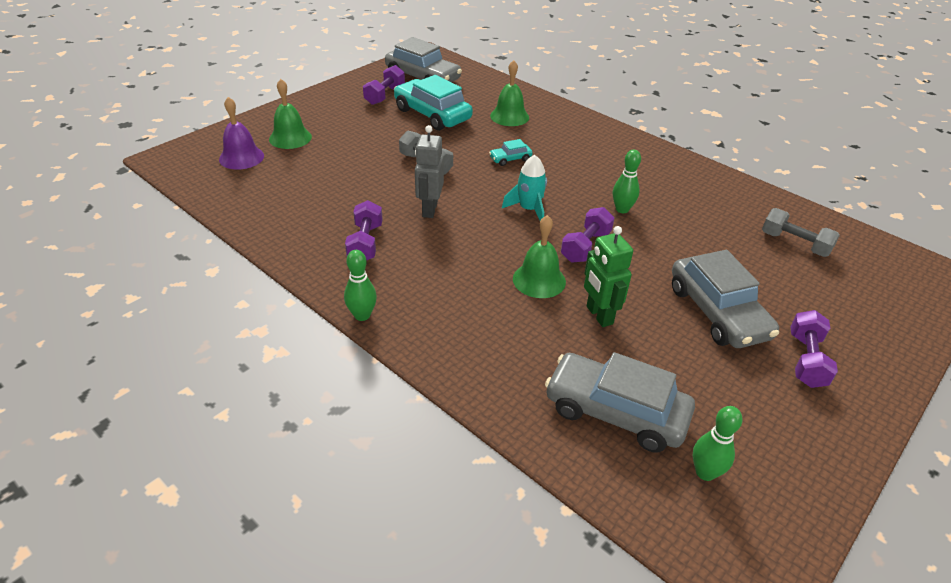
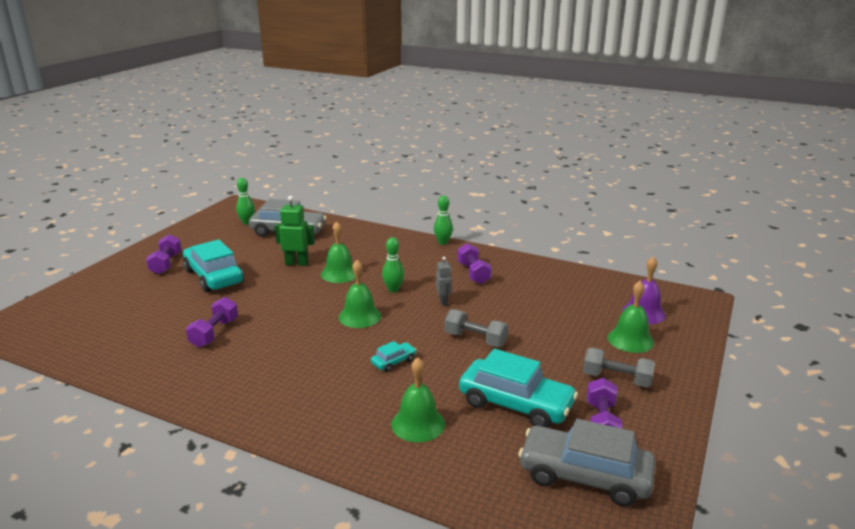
camera: 165 degrees right, 15 degrees down
grey robot [415,125,444,218] -> grey robot [436,256,452,306], size x0.63
turquoise rocket [502,155,547,221] -> green bell [339,260,381,328]
purple dumbbell [561,207,614,262] -> purple dumbbell moved to [186,297,238,348]
green robot [584,226,633,327] -> green robot turned 45 degrees counterclockwise [274,196,315,266]
green bowling pin [613,150,641,213] -> green bowling pin moved to [382,237,404,292]
grey car [672,250,779,348] -> turquoise car [183,240,244,292]
grey dumbbell [762,208,840,257] -> grey dumbbell moved to [583,348,655,387]

